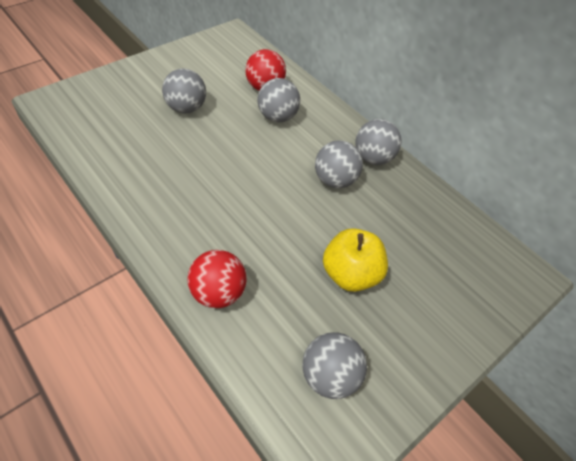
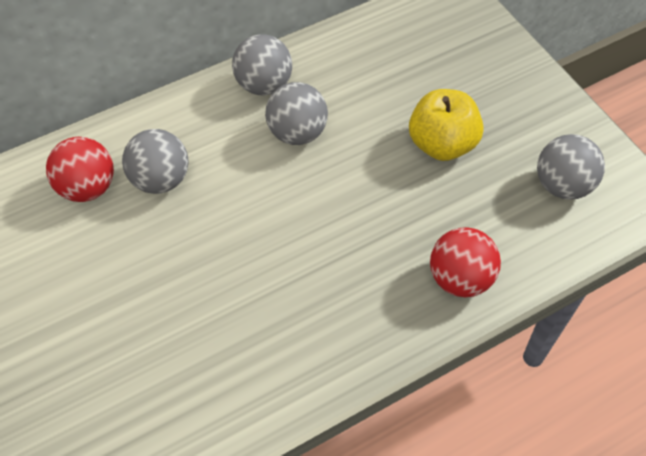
camera: 75 degrees left, 5 degrees up
grey ball [162,69,206,113] -> none

